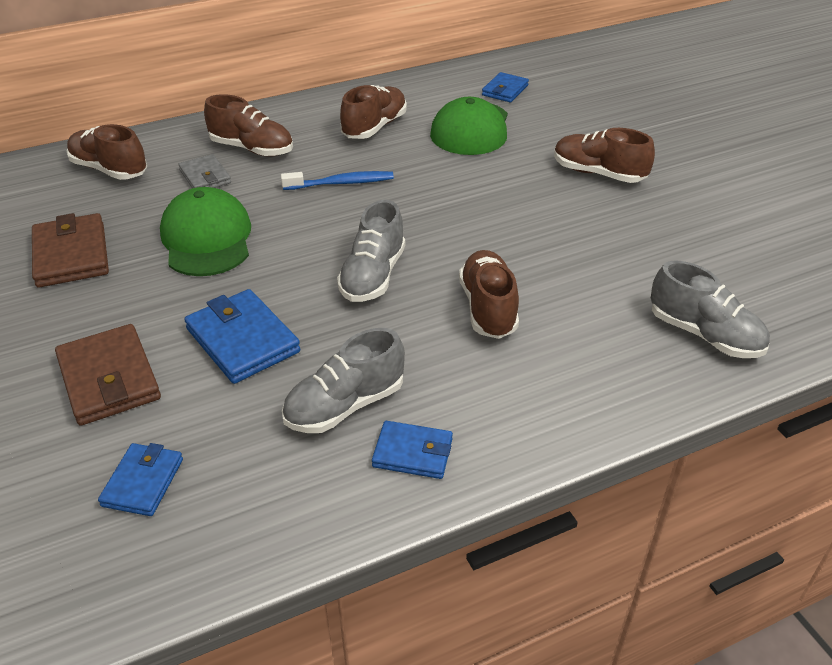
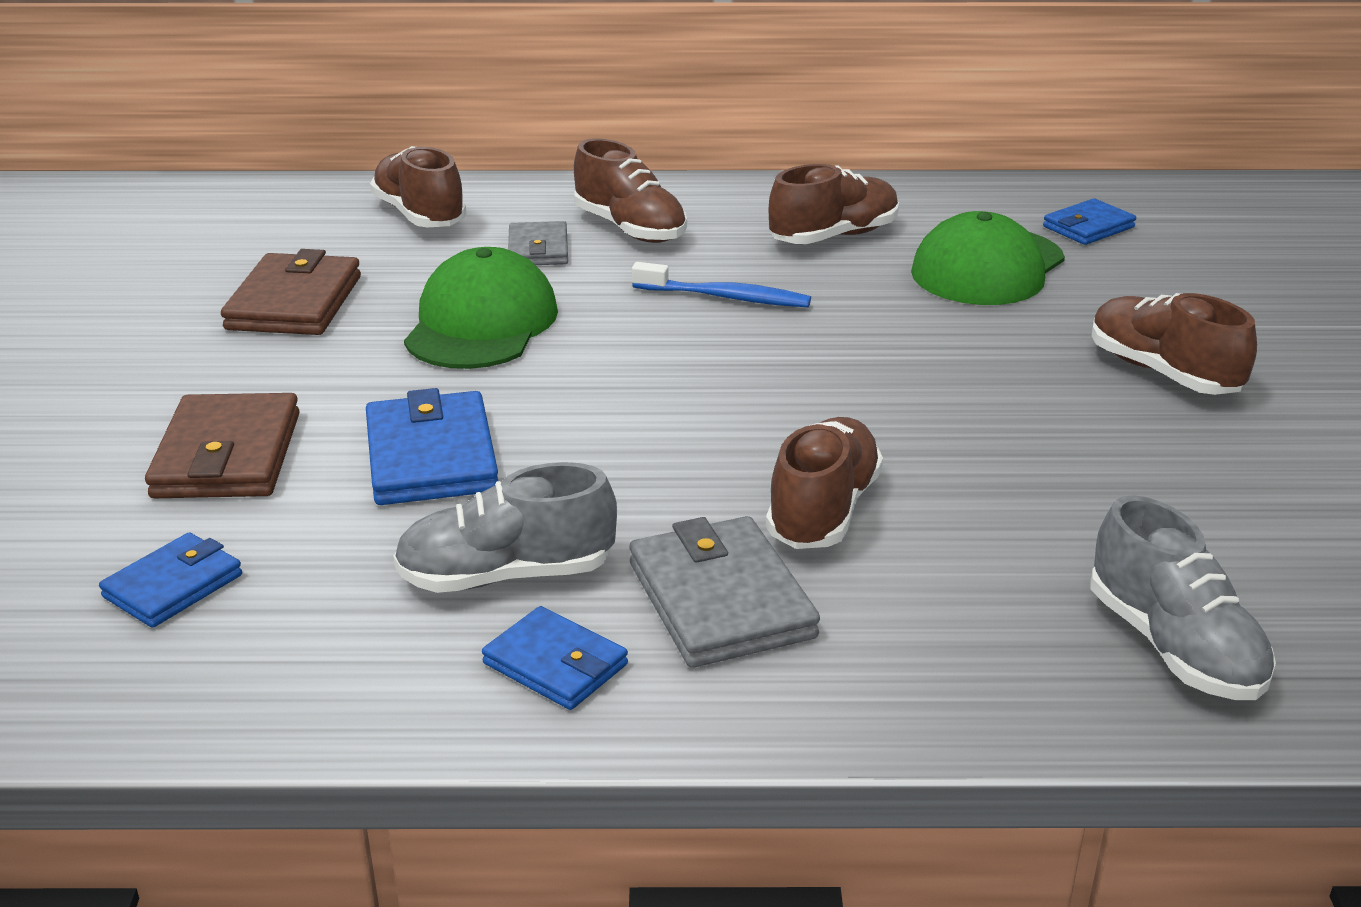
camera: 25 degrees right, 10 degrees down
grey shoe [337,200,405,302] -> none
none -> grey wallet [629,516,820,668]

